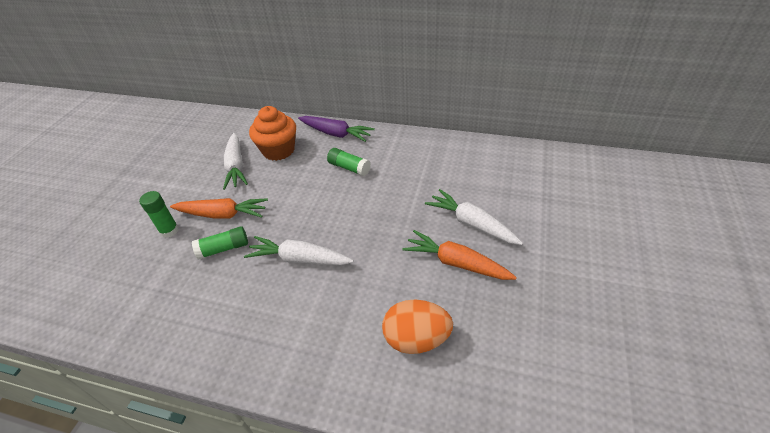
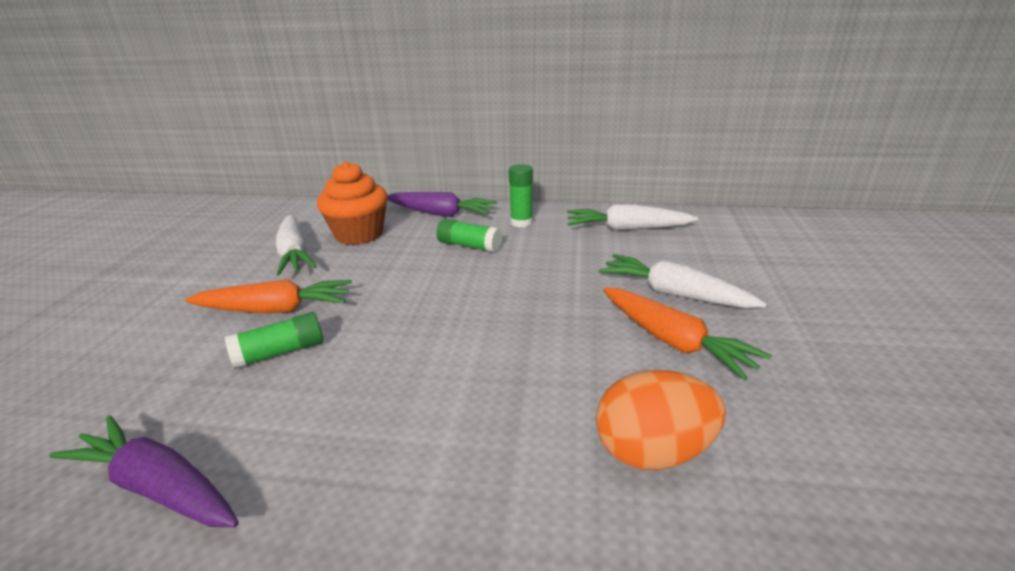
camera: 10 degrees left, 15 degrees down
green glue stick [139,191,179,238] -> green glue stick moved to [509,164,533,227]
white carrot [244,236,354,265] -> white carrot moved to [567,204,698,231]
orange carrot [403,230,517,280] -> orange carrot turned 150 degrees counterclockwise [603,288,772,381]
none -> purple carrot [49,415,239,527]

